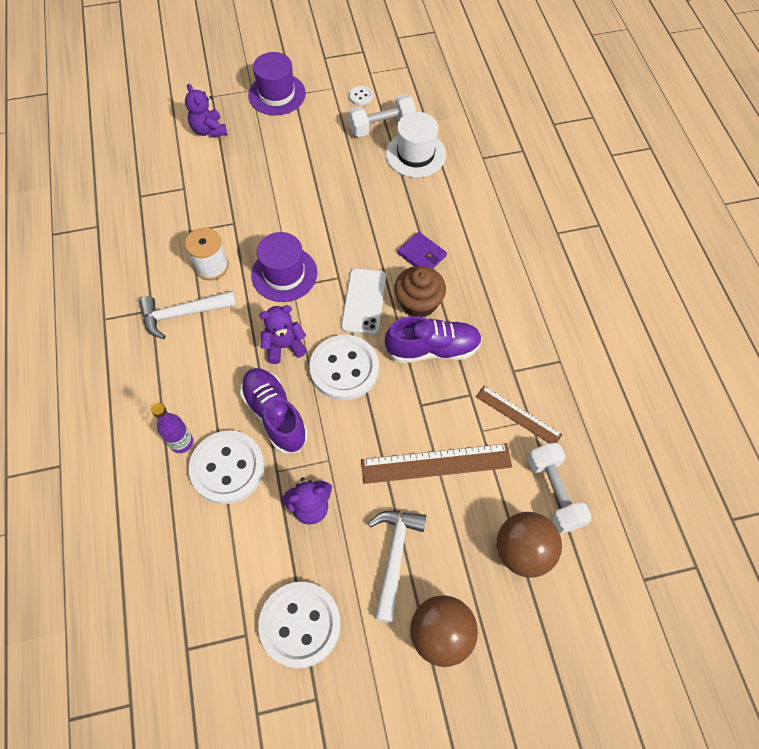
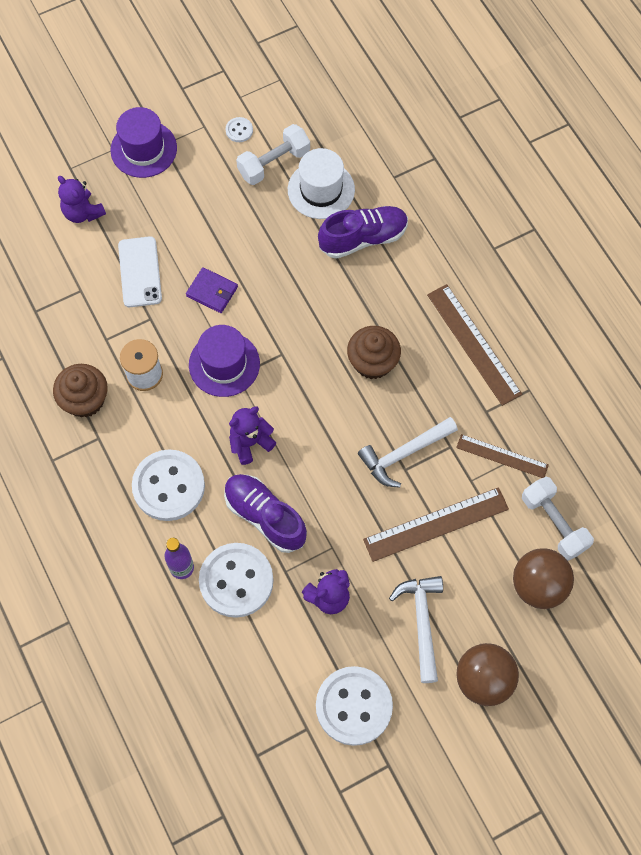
camera: 15 degrees left, 5 degrees up
white hammer [139,291,236,339] -> white hammer moved to [358,417,458,488]
white button [309,335,379,401] -> white button moved to [132,450,205,521]
white phone [341,268,386,335] -> white phone moved to [118,236,162,307]
purple shoe [385,316,482,363] -> purple shoe moved to [318,206,408,259]
purple wallet [398,232,447,269] -> purple wallet moved to [186,267,238,313]
none -> brown cupcake [53,364,108,418]
none -> brown ruler [427,284,522,406]

